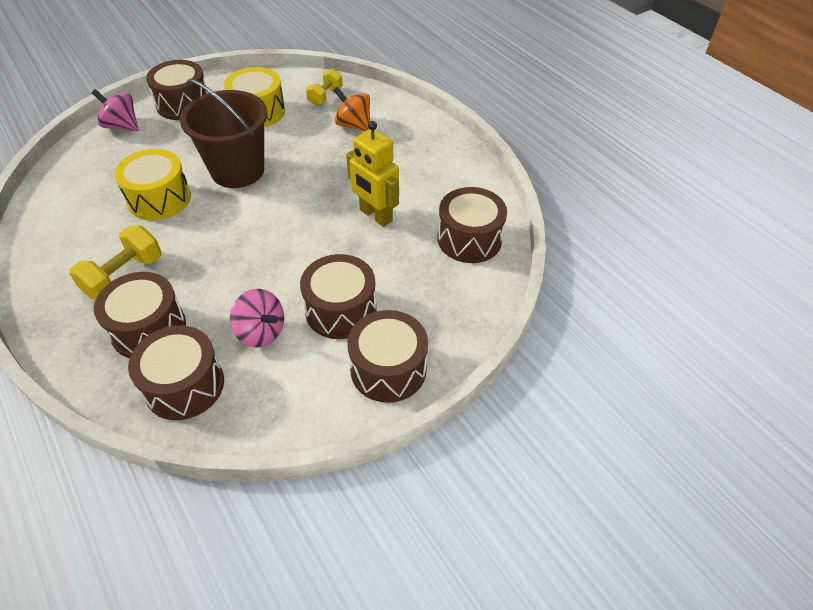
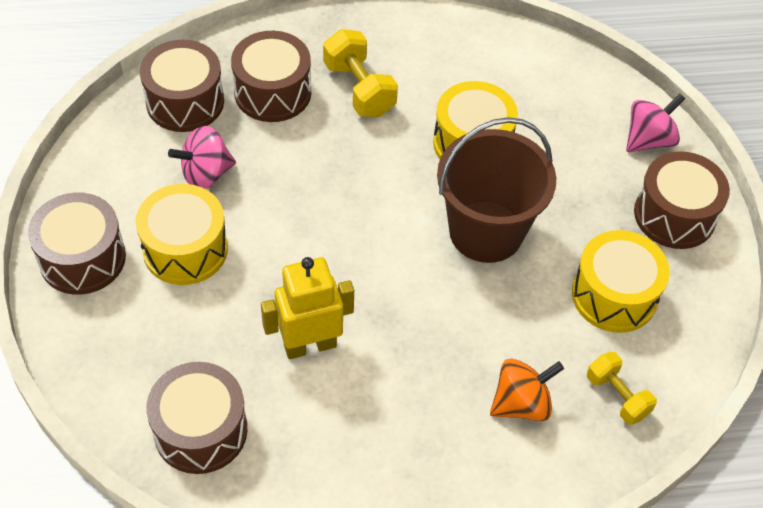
camera: 115 degrees right, 5 degrees up
brown drum [300,254,377,339] -> yellow drum [136,184,228,285]

